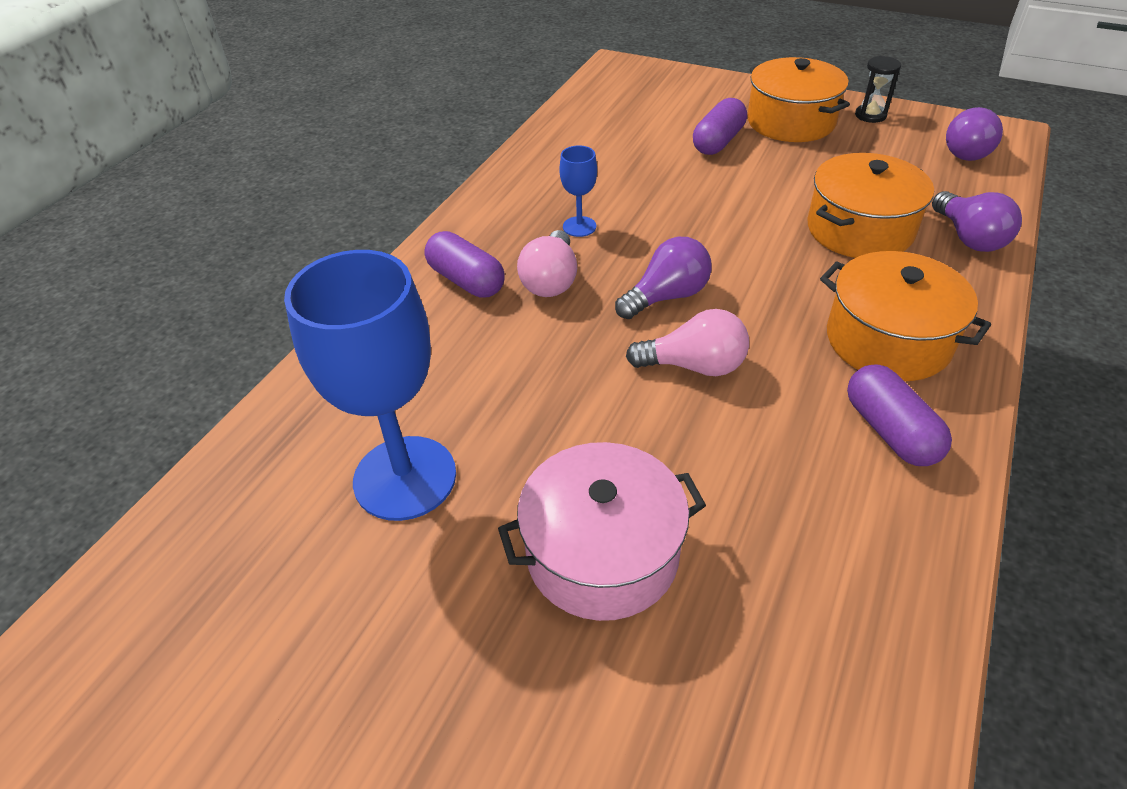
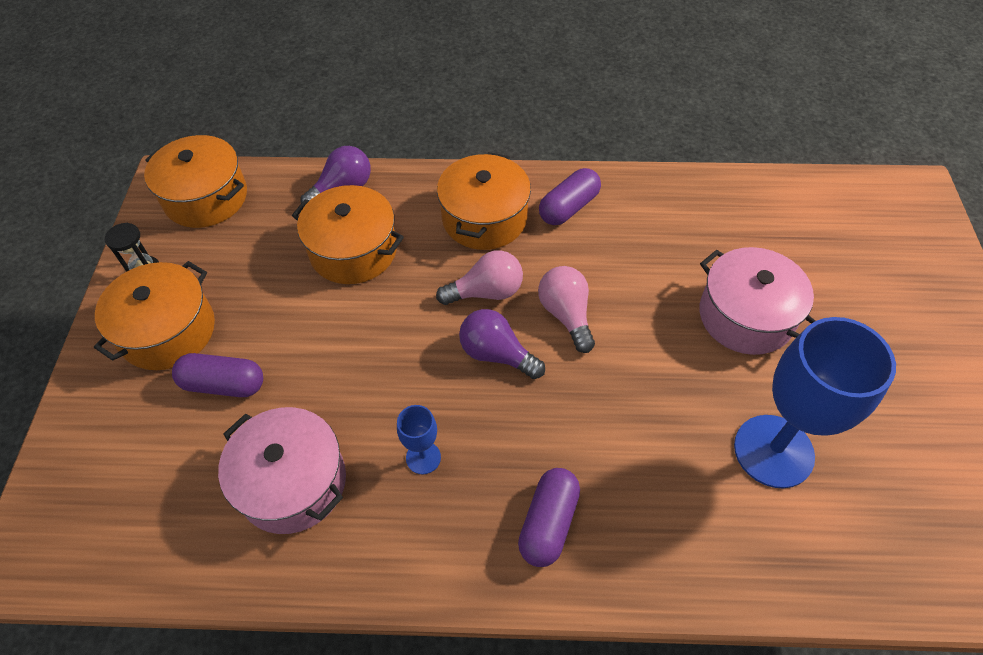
camera: 115 degrees left, 10 degrees up
pink light bulb [517,230,577,297] -> pink light bulb moved to [436,250,523,305]
purple light bulb [946,107,1003,161] -> orange pot [144,135,247,228]
none -> pink pot [218,407,346,534]

